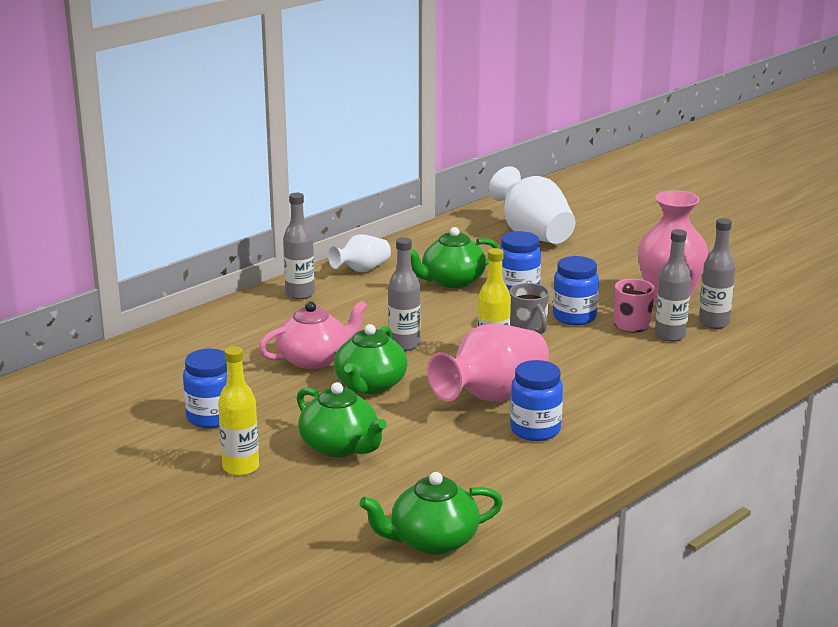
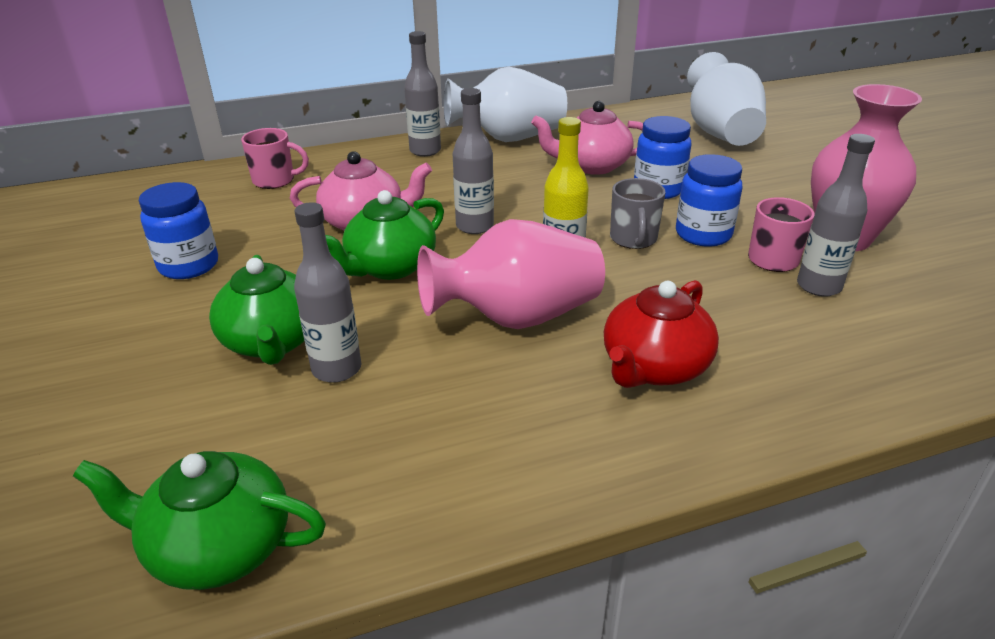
camera: 25 degrees right, 10 degrees up
yellow bottle [218,346,259,476] -> none
white vase [328,234,391,272] -> white vase [444,66,567,142], size x1.73
green teapot [411,227,499,288] -> pink teapot [531,101,643,175]
blue jar [510,360,563,441] -> none
grey bottle [699,218,736,329] -> grey bottle moved to [294,202,361,383]
none -> pink mug [241,128,309,189]
none -> red teapot [604,280,719,388]

